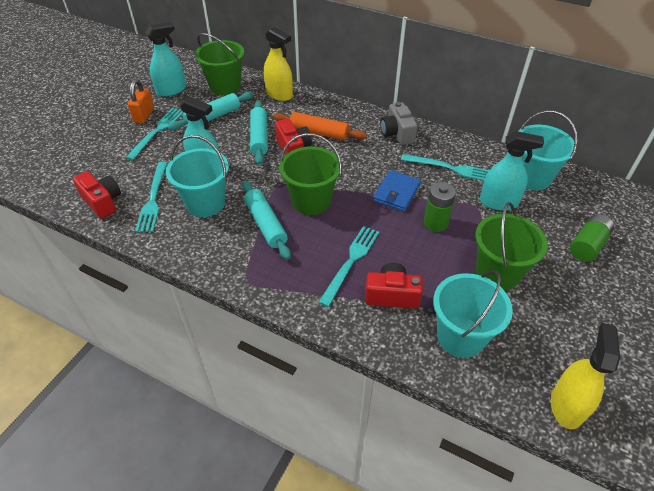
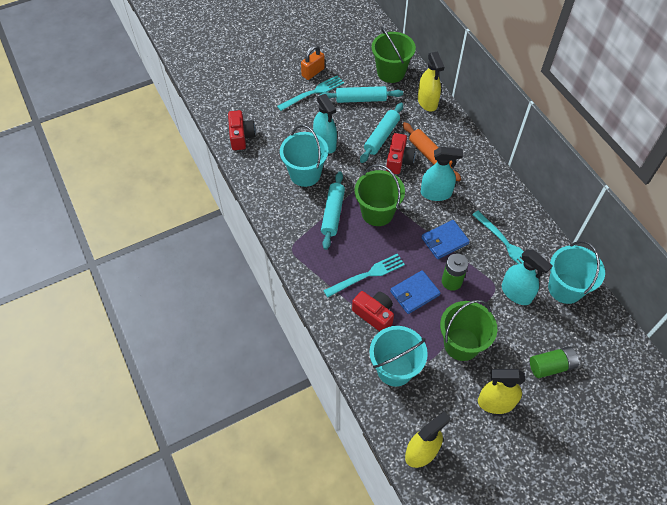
camera: 35 degrees right, 10 degrees up
turquoise fork [135,162,167,232] -> none
turquoise spray bottle [146,22,186,97] -> turquoise spray bottle moved to [421,147,463,201]
grey camera [381,102,418,145] -> none
none -> blue wallet [390,270,441,314]
none -> yellow spray bottle [478,369,525,414]

